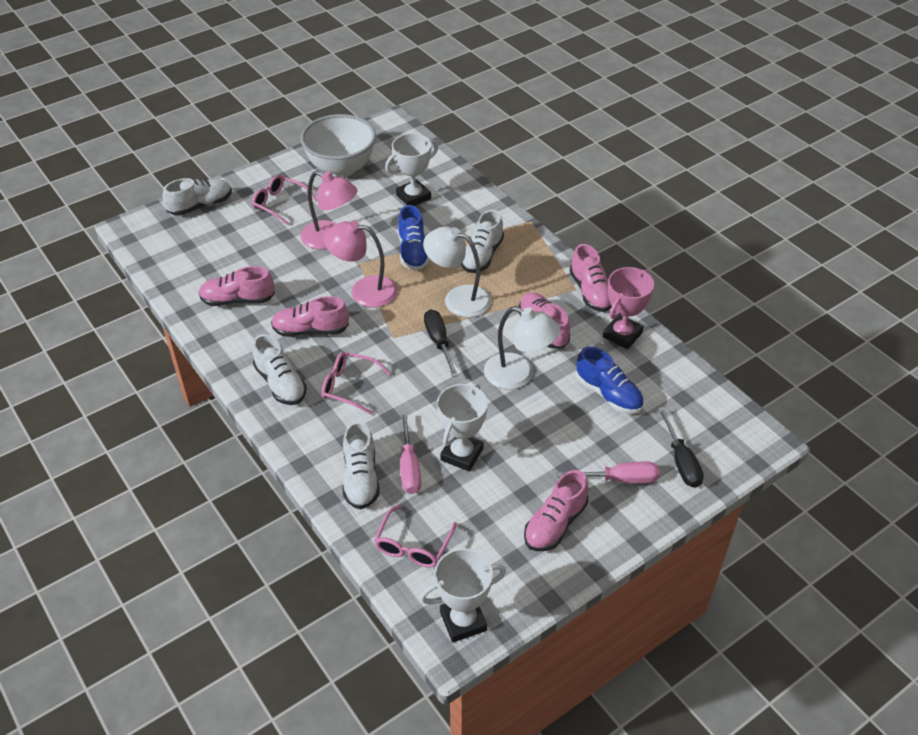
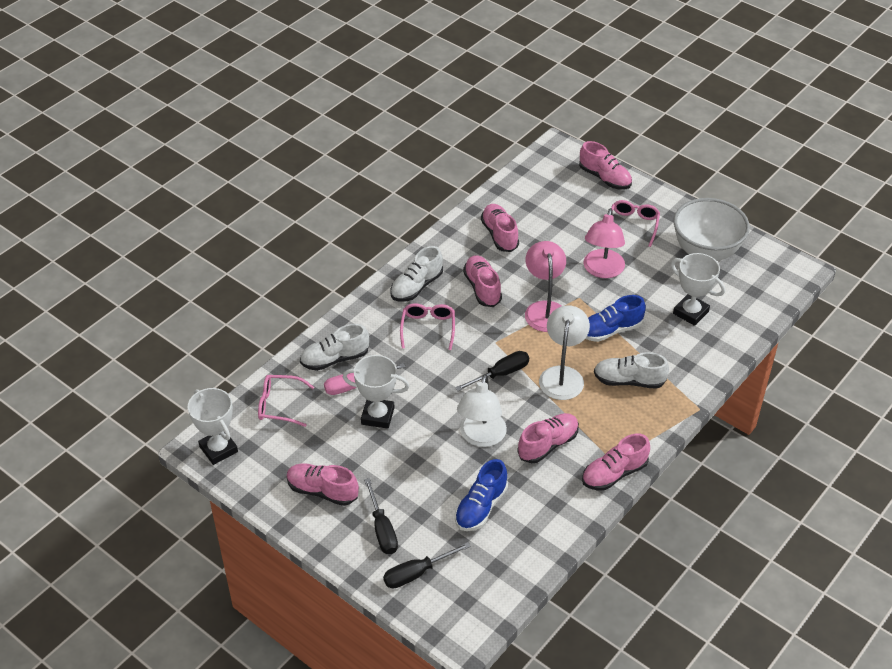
camera: 75 degrees right, 0 degrees up
white shoe [163,178,232,216] -> pink shoe [579,141,632,189]
pink screwdriver [557,462,660,484] -> black screwdriver [364,478,398,554]
pink trophy [603,267,654,349] -> none

